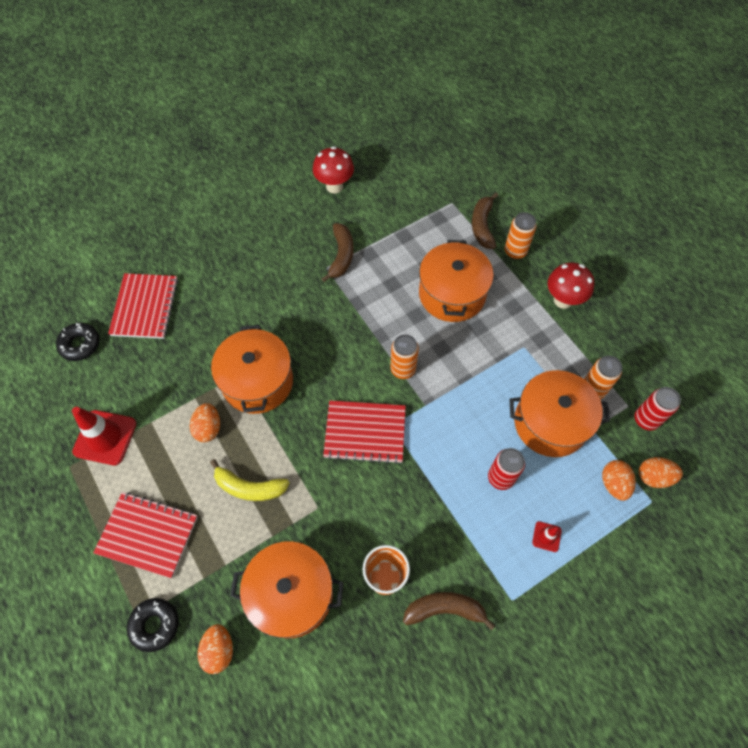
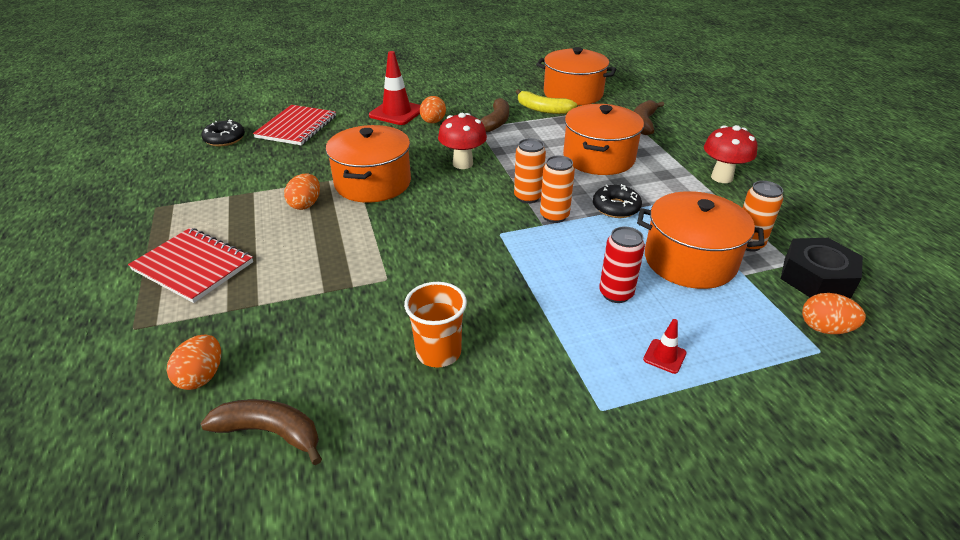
camera: 15 degrees right, 25 degrees down
red traffic cone [72,407,136,465] -> red traffic cone moved to [369,51,421,125]
black donut [127,598,179,652] -> black donut moved to [593,184,642,218]
yellow banana [210,459,290,501] -> yellow banana moved to [516,89,577,114]
orange pot [230,541,344,638] -> orange pot moved to [536,47,616,105]
red mushroom [313,146,354,194] -> red mushroom moved to [438,113,487,169]
red notebook [323,400,406,464] -> none
brown banana [403,592,496,631] -> brown banana moved to [201,399,322,465]
orange can [504,212,537,259] -> orange can moved to [540,155,575,223]
orange egg [602,460,636,501] -> orange egg moved to [420,96,446,123]
red can [635,387,681,431] -> black nut [781,238,863,299]

